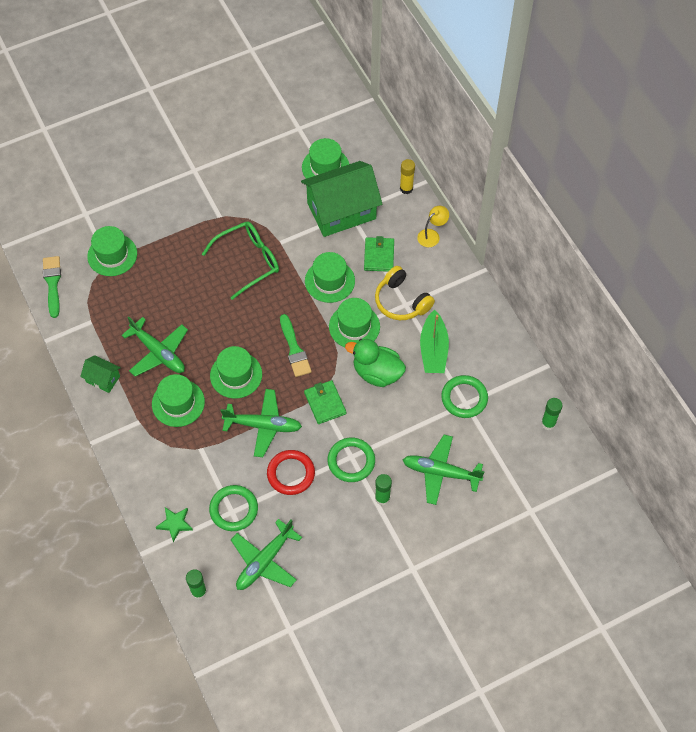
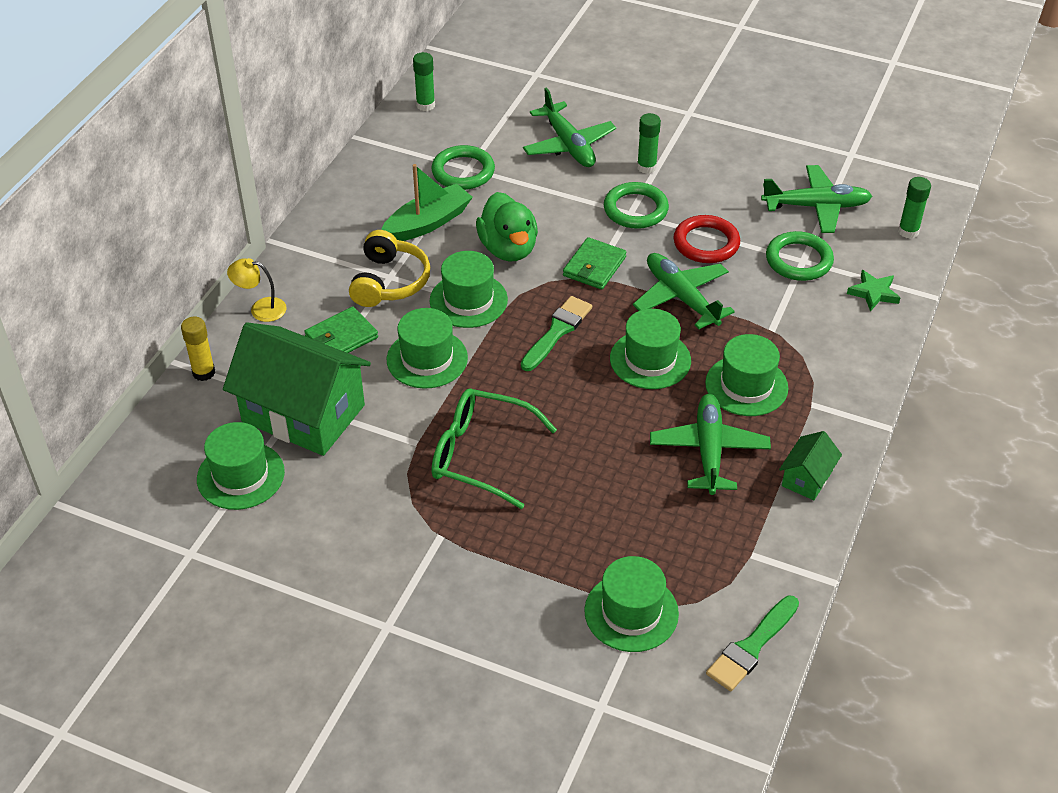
camera: 130 degrees left, 15 degrees down
green house [80,355,121,393] -> green house turned 45 degrees clockwise [779,431,842,500]

